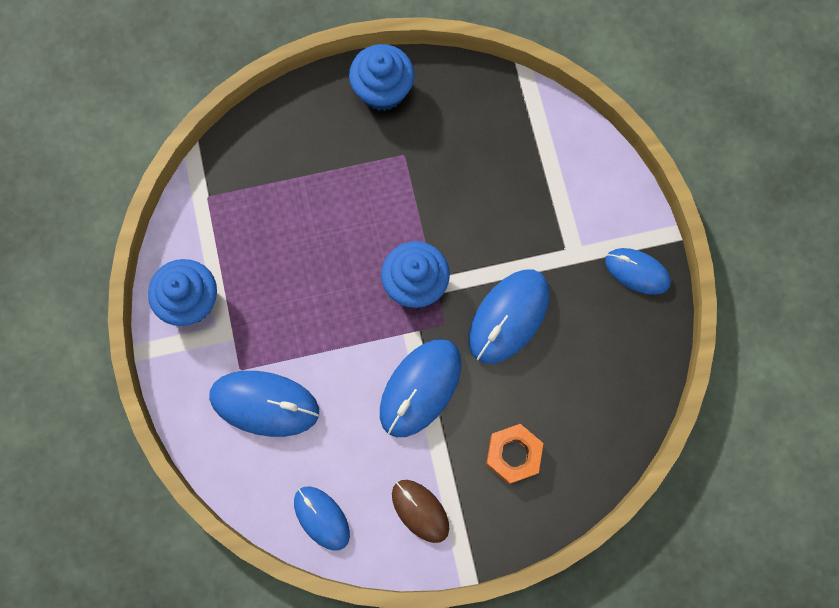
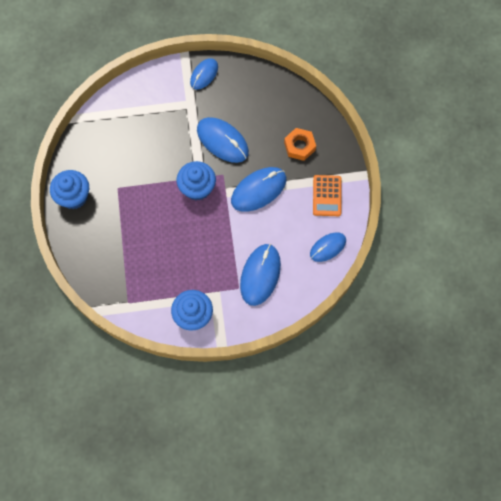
camera: 85 degrees left, 5 degrees down
blue mouse [380,339,461,437] -> blue mouse turned 75 degrees counterclockwise [231,167,286,212]
brown mouse [392,480,449,543] -> orange calculator [313,175,341,216]

